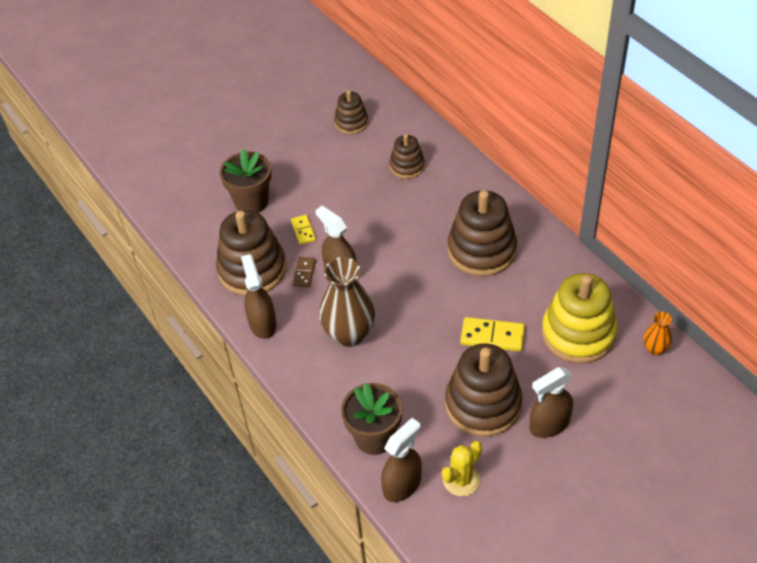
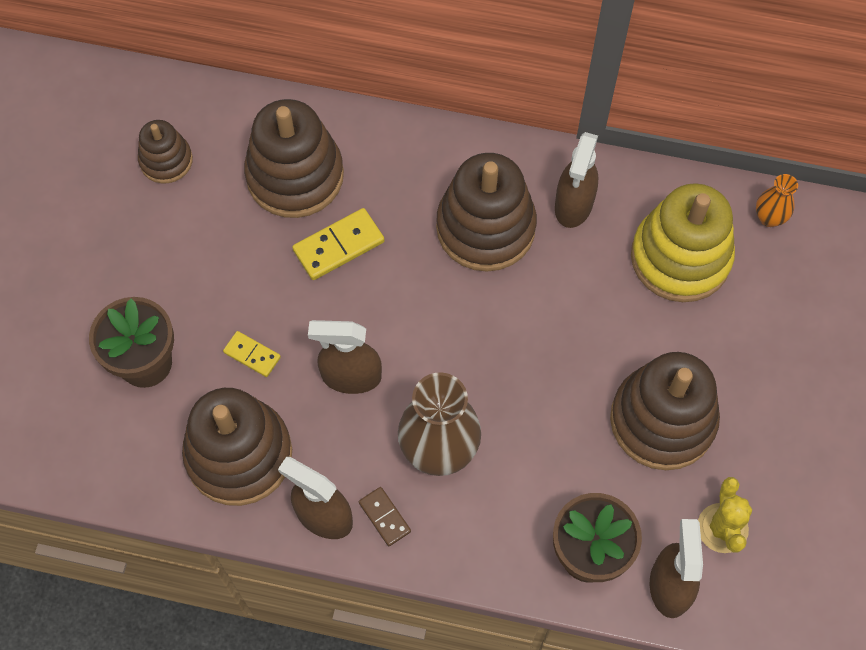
camera: 45 degrees left, 15 degrees up
brown domino [293,257,316,287] -> brown domino moved to [359,487,411,546]
brown stacking toy [389,134,425,179] -> brown stacking toy [244,99,344,218], size x1.83
yellow domino [460,317,525,351] -> yellow domino moved to [292,208,384,280]
brown spray bottle [529,367,573,438] -> brown spray bottle moved to [555,132,598,228]

